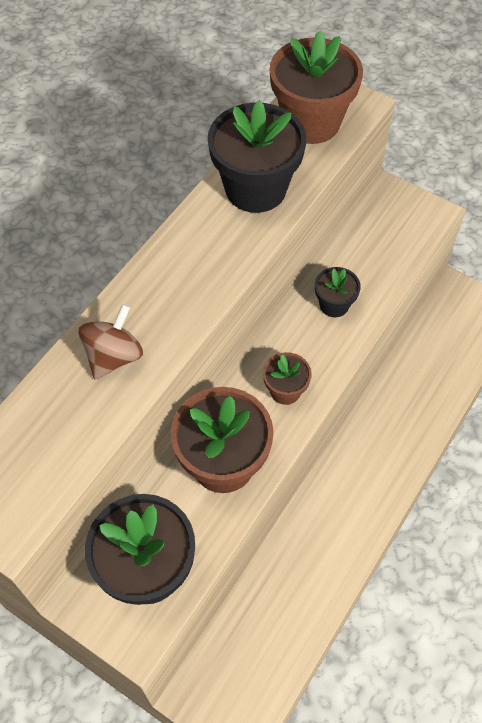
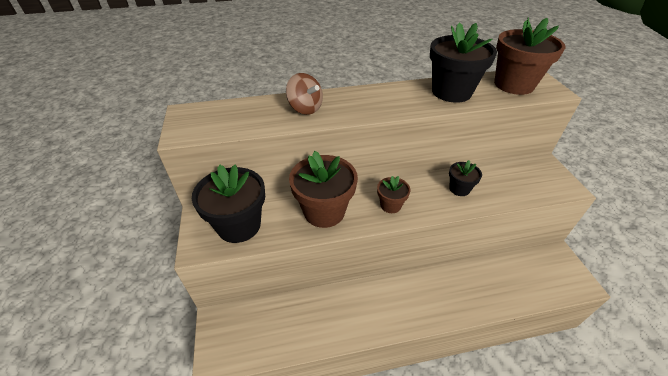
camera: 45 degrees right, 15 degrees down
brown spinning top [79,304,143,379] -> brown spinning top turned 60 degrees clockwise [286,73,323,115]

